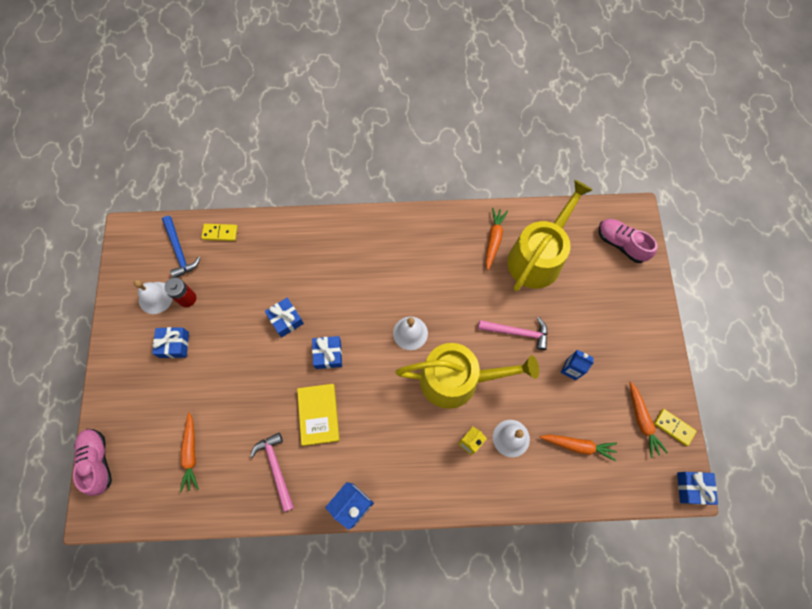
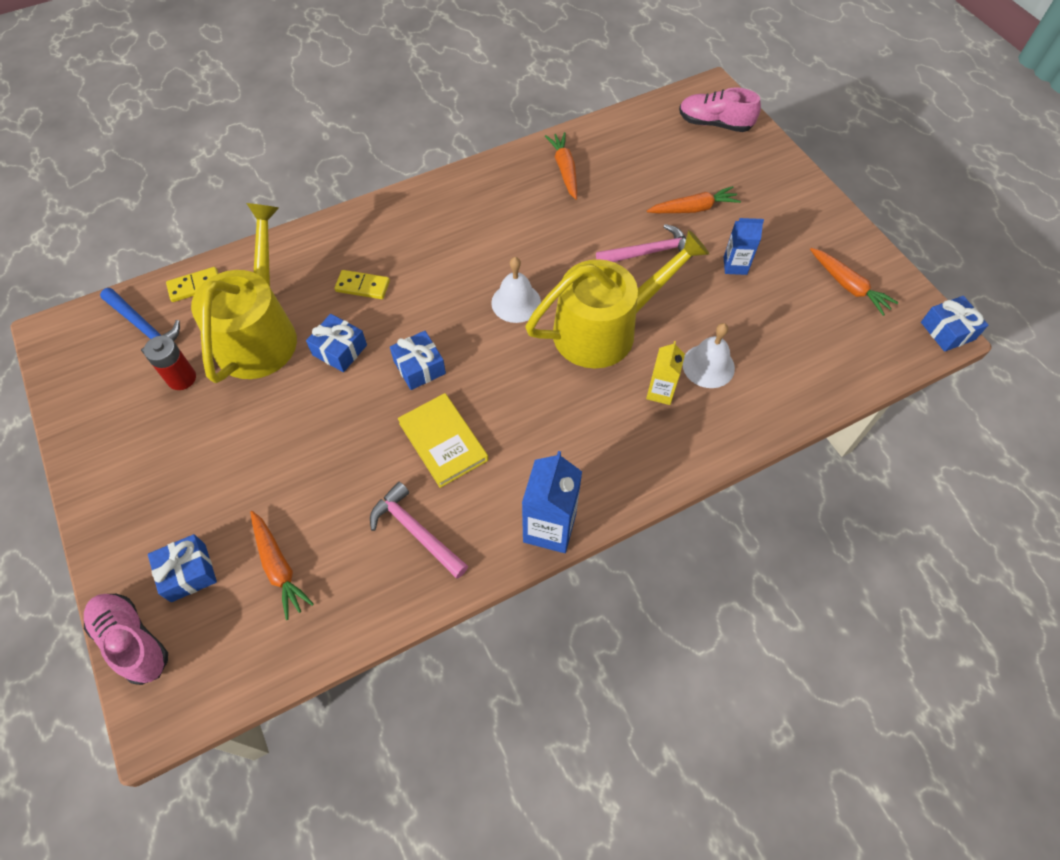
camera: 25 degrees left, 10 degrees down
white bell [134,280,173,314] -> none
blue gift [152,327,189,358] -> blue gift moved to [148,534,217,602]
yellow watering can [508,180,593,291] -> yellow watering can moved to [191,203,297,383]
orange carrot [539,435,617,461] -> orange carrot moved to [647,186,741,213]
yellow domino [654,409,697,446] -> yellow domino moved to [335,270,390,299]

